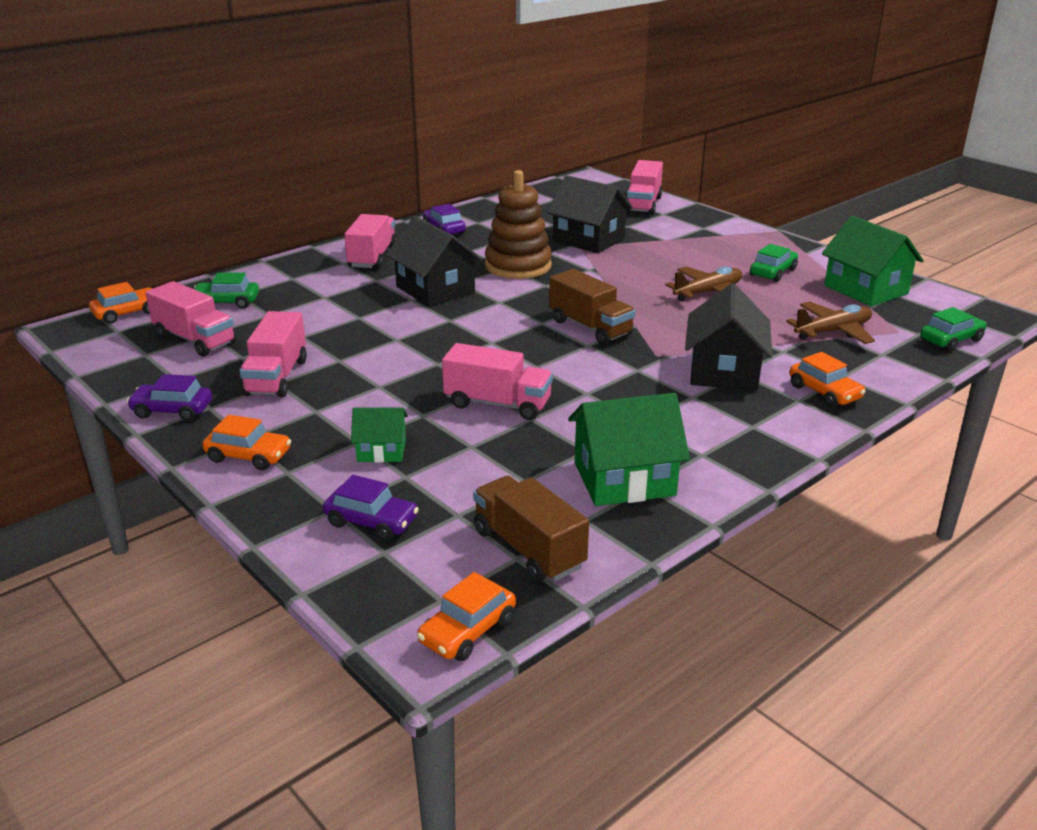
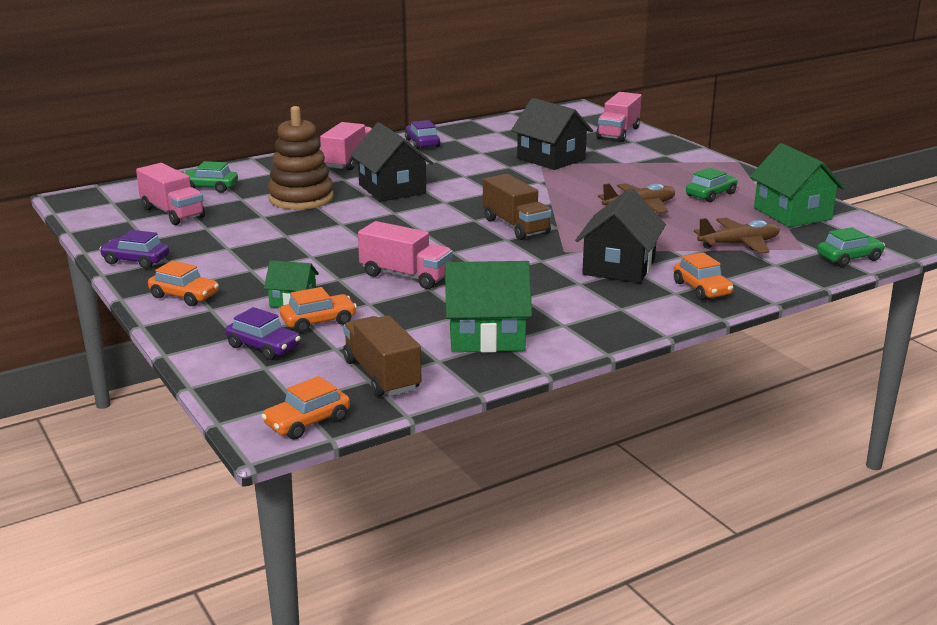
camera: 10 degrees right, 5 degrees down
orange car [89,282,152,324] -> orange car moved to [280,287,357,333]
pink truck [240,311,307,398] -> none
brown stacking toy [485,170,552,279] -> brown stacking toy moved to [268,106,334,210]

